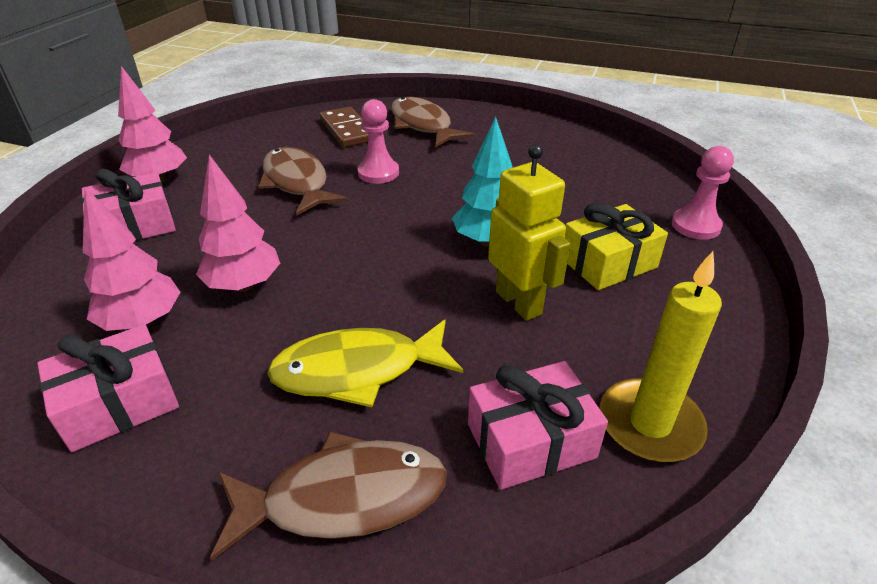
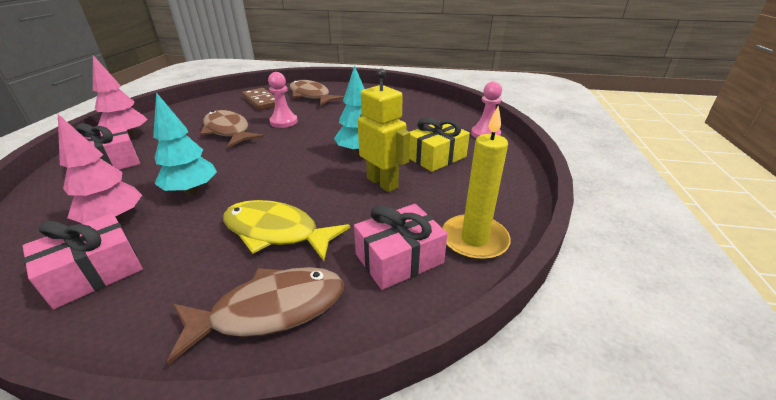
camera: 10 degrees left, 5 degrees down
pink tree [196,155,280,292] -> turquoise tree [153,92,217,195]
yellow fish [267,319,463,407] -> yellow fish turned 45 degrees clockwise [223,200,350,261]

